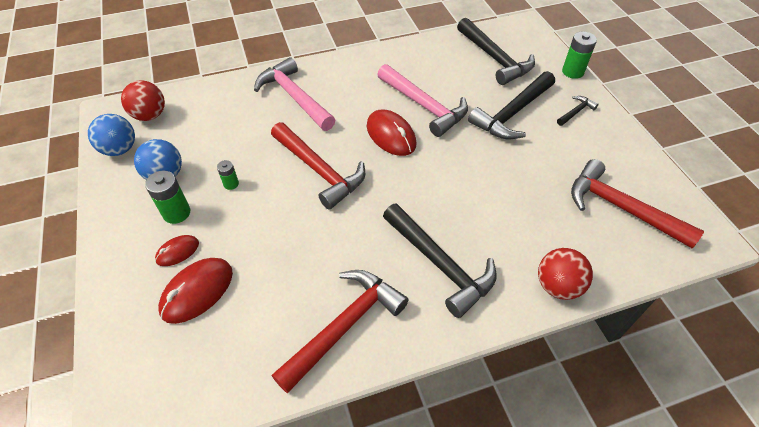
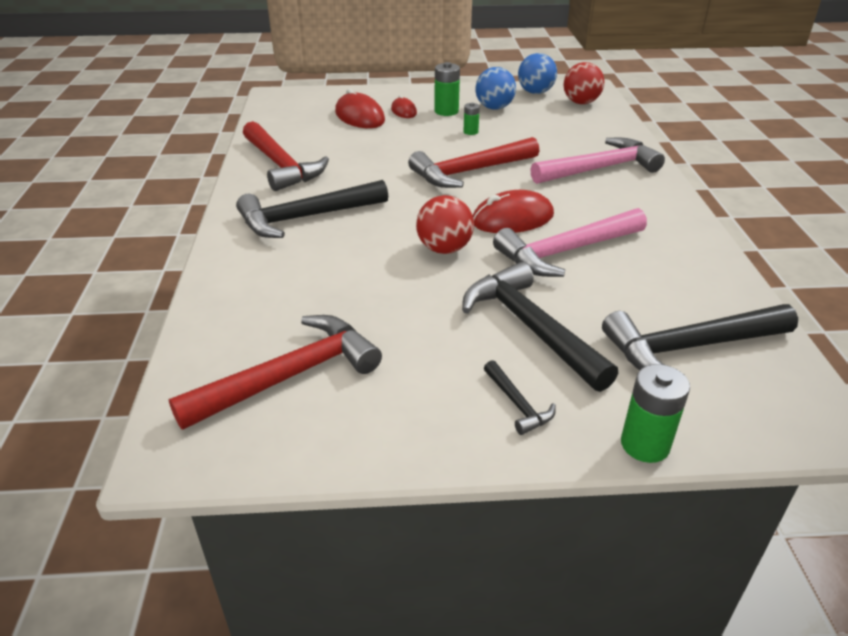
camera: 105 degrees right, 15 degrees down
red ball [538,248,593,300] -> red ball moved to [416,195,474,254]

